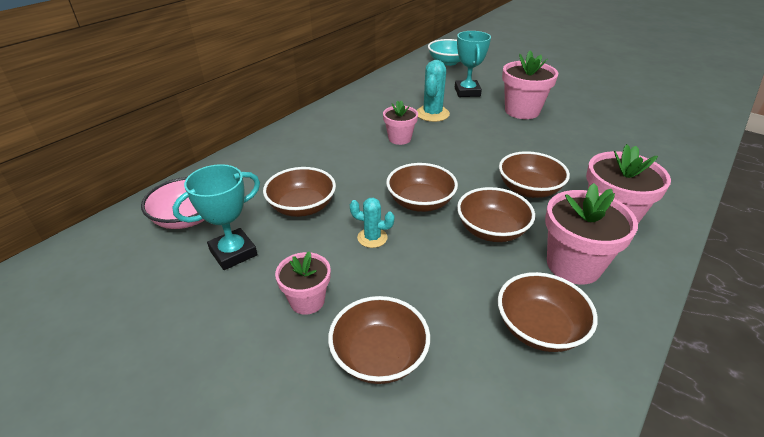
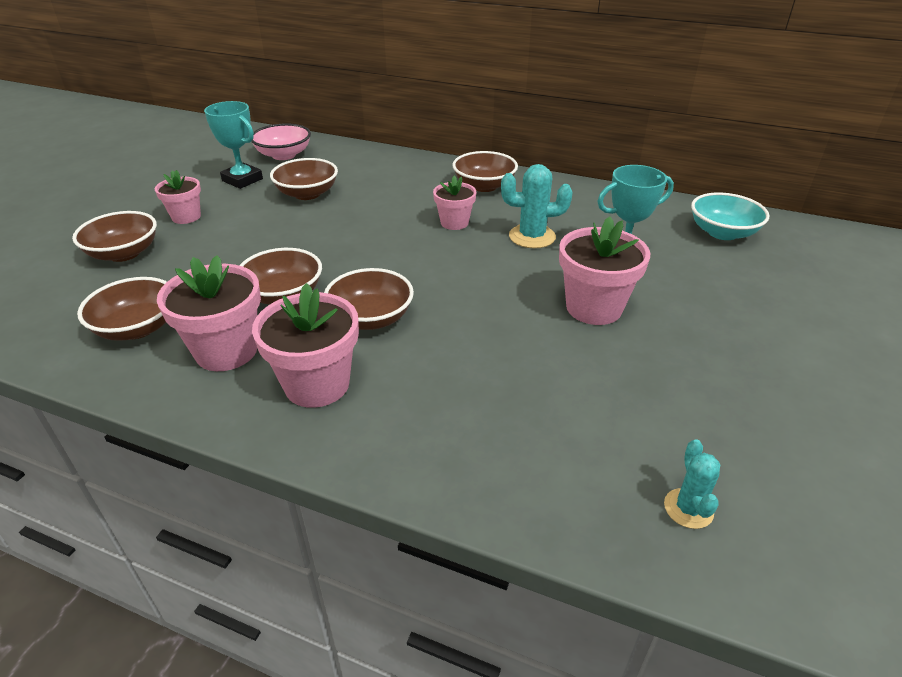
camera: 75 degrees right, 0 degrees up
turquoise cactus [350,198,395,248] -> turquoise cactus moved to [664,439,720,529]
brown bowl [386,163,458,212] -> brown bowl moved to [453,151,518,192]

